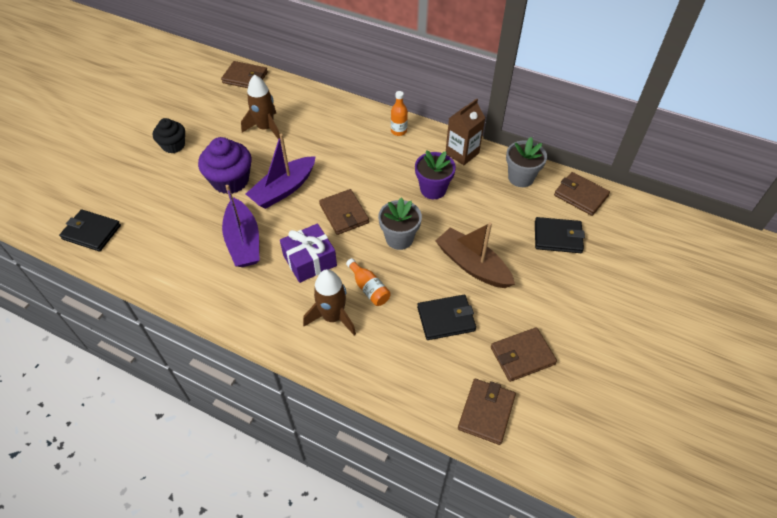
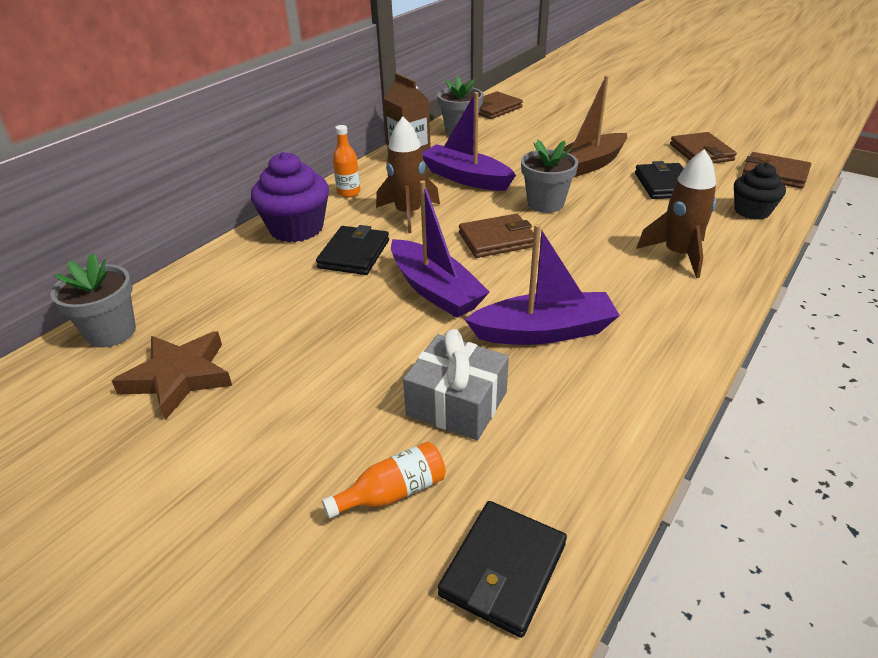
camera: 80 degrees left, 15 degrees down
black cupcake [153,118,185,153] -> black cupcake moved to [734,163,786,220]
purple cupcake [198,137,251,194] -> purple cupcake moved to [251,152,329,242]
brown wallet [221,61,268,88] -> grey flower pot [50,253,136,348]
brown rocket [241,74,281,141] -> brown rocket moved to [376,117,440,233]
purple gift [280,223,337,283] -> none
orange bottle [346,258,391,306] -> orange bottle moved to [322,442,446,519]
purple flower pot [415,150,456,199] -> purple boat [422,92,516,191]
black wallet [535,217,585,253] -> black wallet moved to [316,225,389,275]
none -> brown star [112,331,232,420]
none -> grey gift [403,329,509,441]

